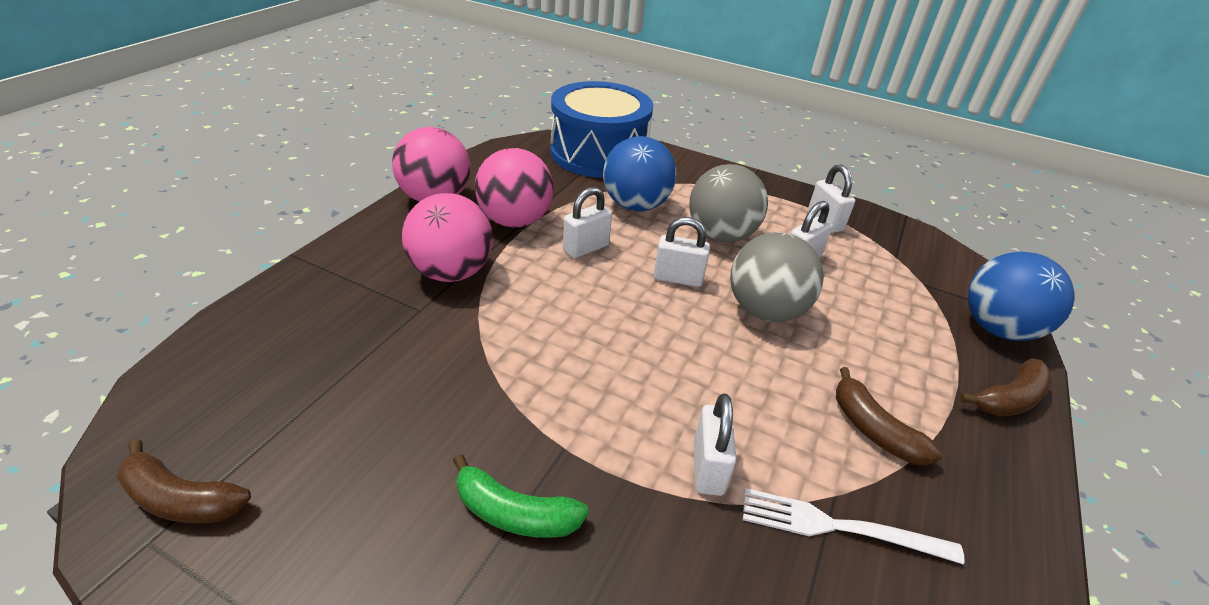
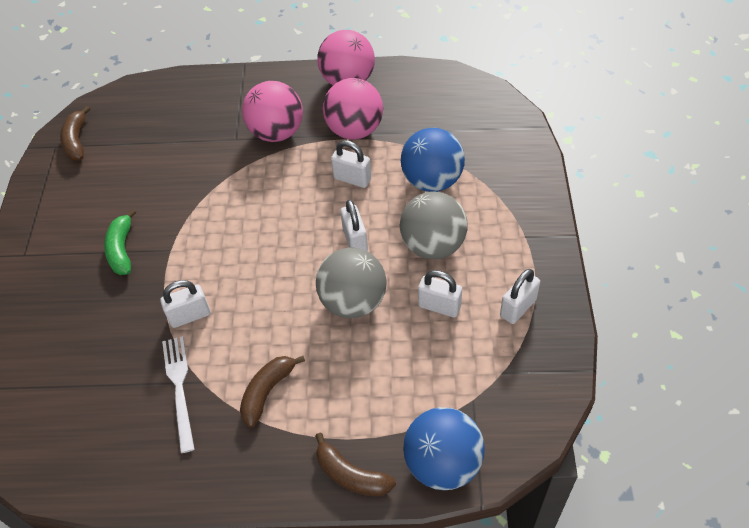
camera: 70 degrees right, 15 degrees up
blue drum [550,81,653,178] -> none

